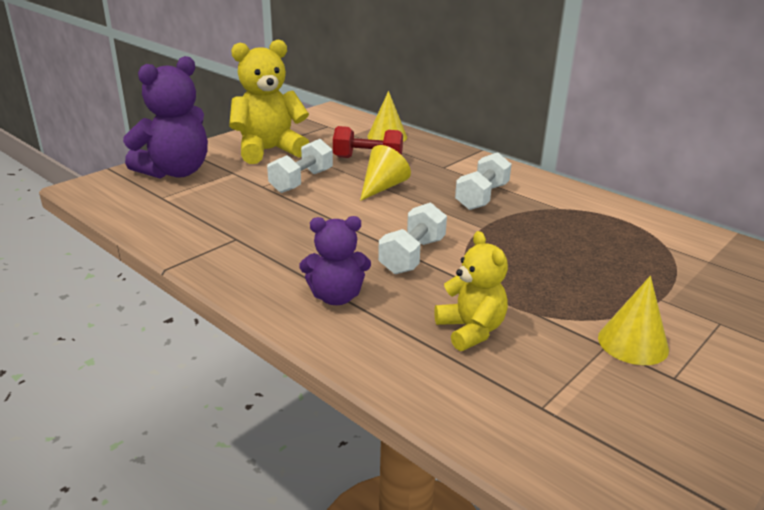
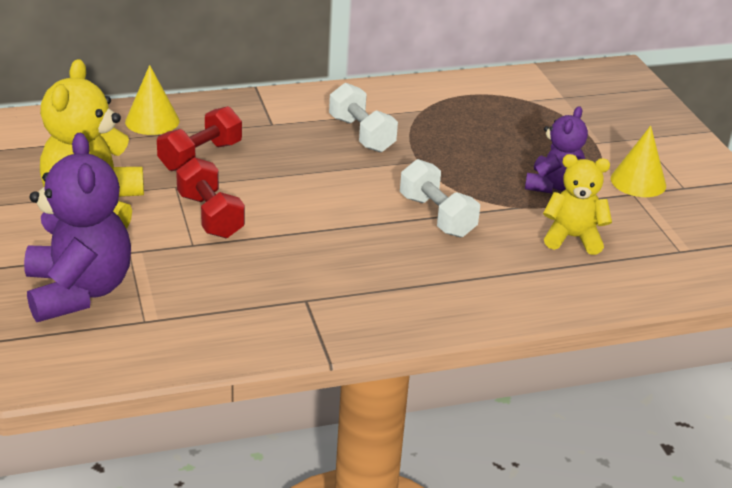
camera: 60 degrees left, 5 degrees up
white dumbbell [267,139,333,193] -> red dumbbell [176,157,245,238]
purple teddy bear [300,216,371,305] -> purple teddy bear moved to [525,106,588,194]
yellow cone [360,145,411,201] -> none

